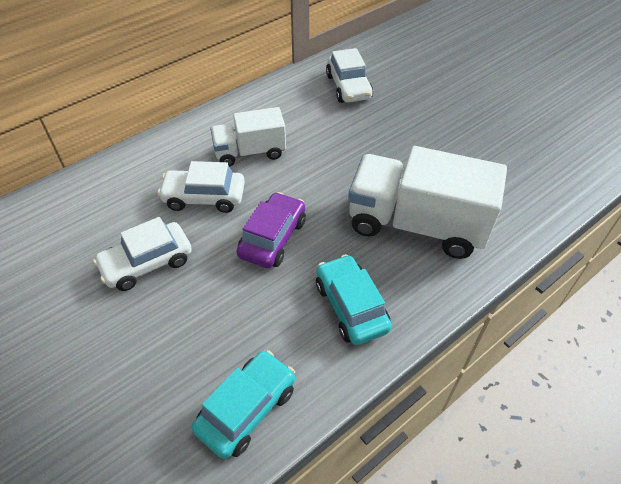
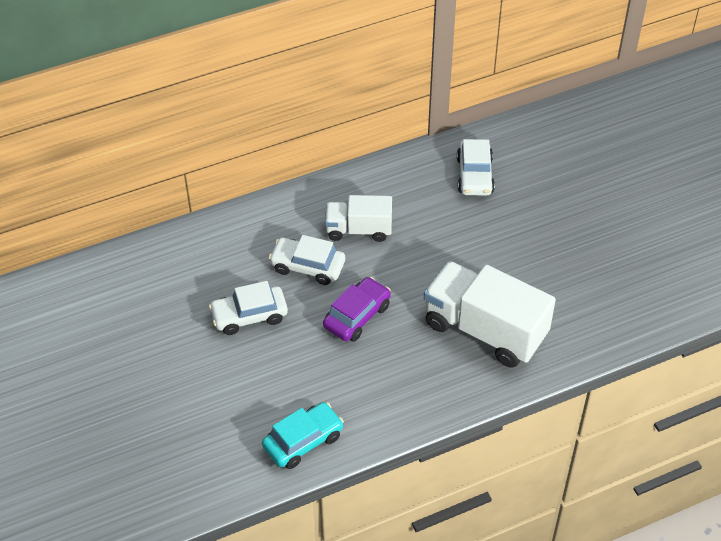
camera: 15 degrees right, 0 degrees up
turquoise car [316,254,392,345] -> none

